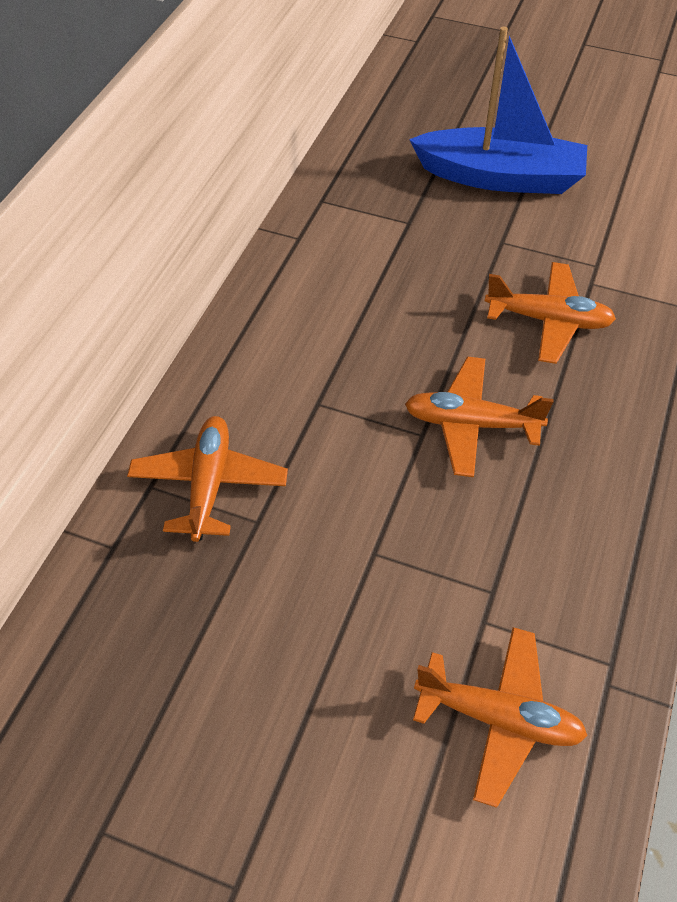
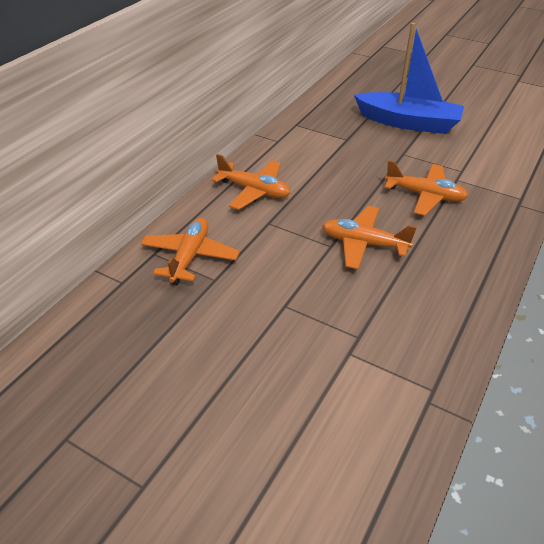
camera: 10 degrees right, 10 degrees down
orange plane [413,627,588,808] -> orange plane moved to [212,154,290,210]

